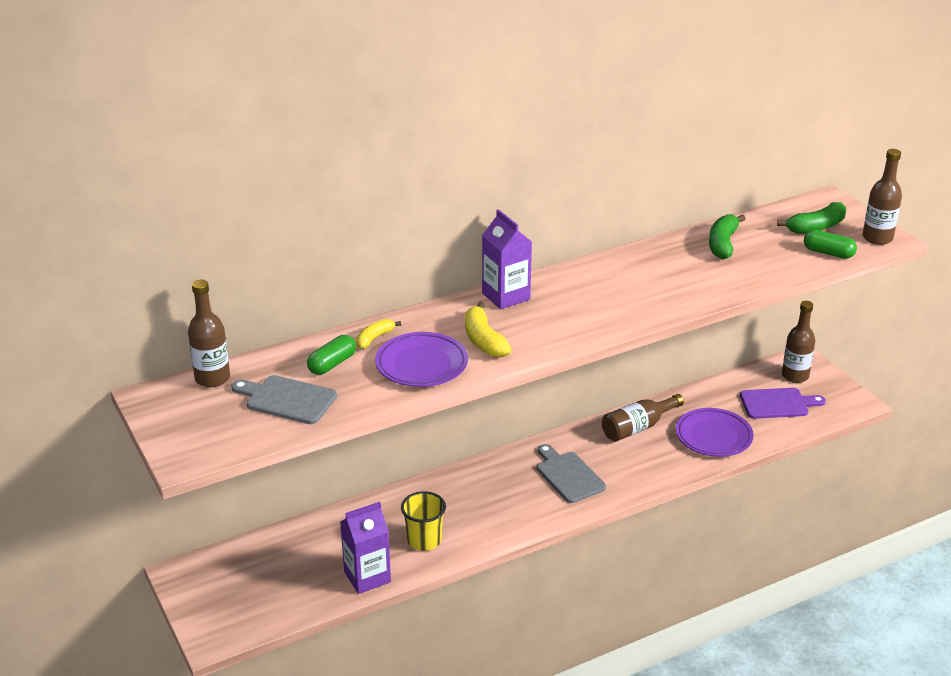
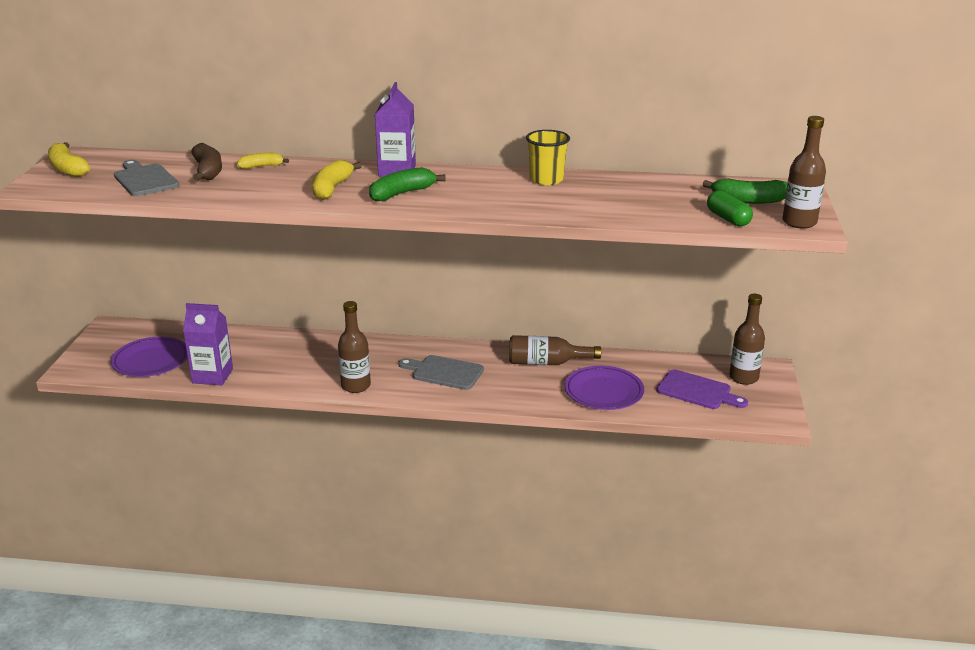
camera: 35 degrees right, 5 degrees down
brown bottle [188,280,230,387] -> brown bottle moved to [338,301,371,393]
green capsule [307,335,356,375] -> brown banana [192,143,222,181]
purple plate [375,332,468,387] -> purple plate moved to [111,337,188,377]
yellow cup [401,491,446,551] -> yellow cup moved to [526,130,570,185]
grey cutting board [537,444,606,503] -> grey cutting board turned 75 degrees counterclockwise [398,355,484,390]
green banana [709,214,746,259] -> green banana moved to [369,167,445,202]
none -> yellow banana [48,143,90,177]

